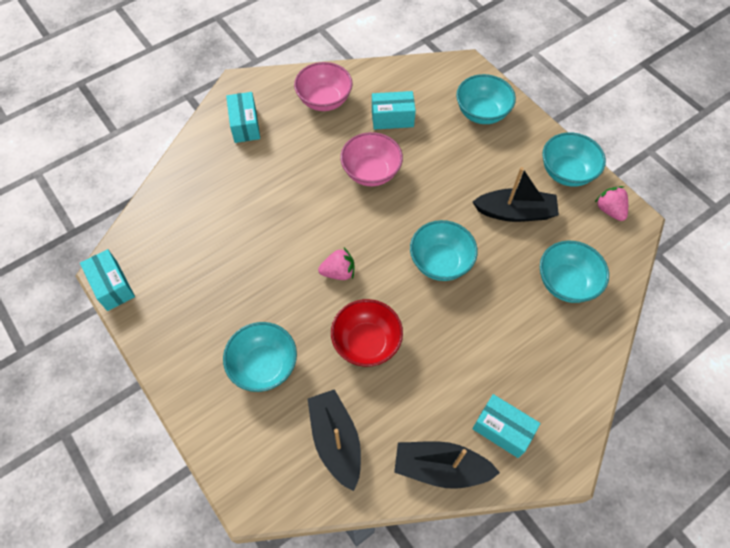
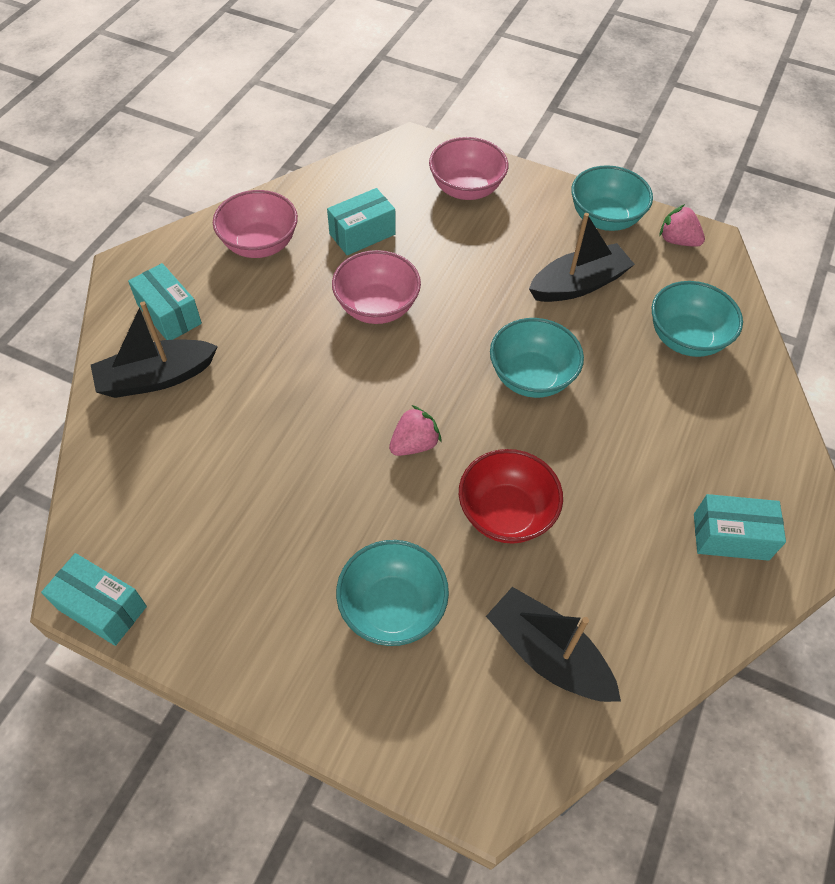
camera: 30 degrees left, 5 degrees down
black boat [394,441,500,489] -> black boat moved to [91,301,218,398]
turquoise bowl [456,74,516,124] -> pink bowl [429,137,508,200]

